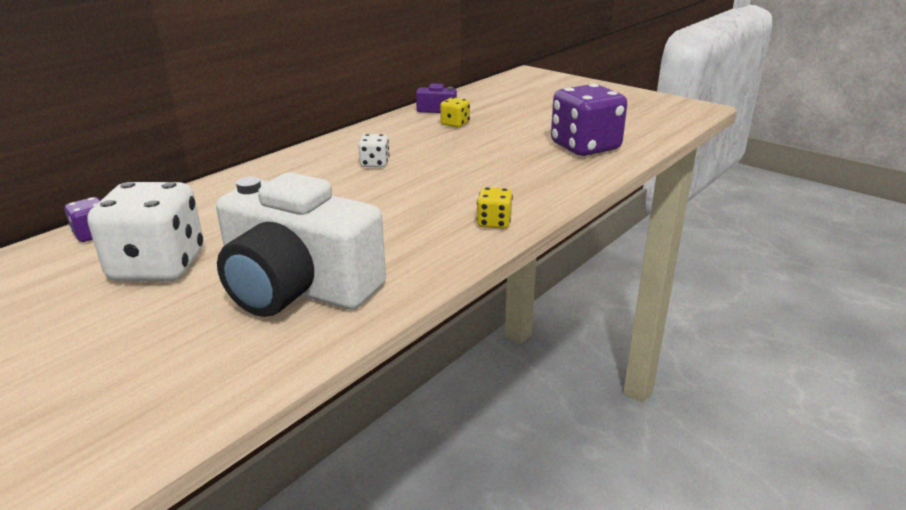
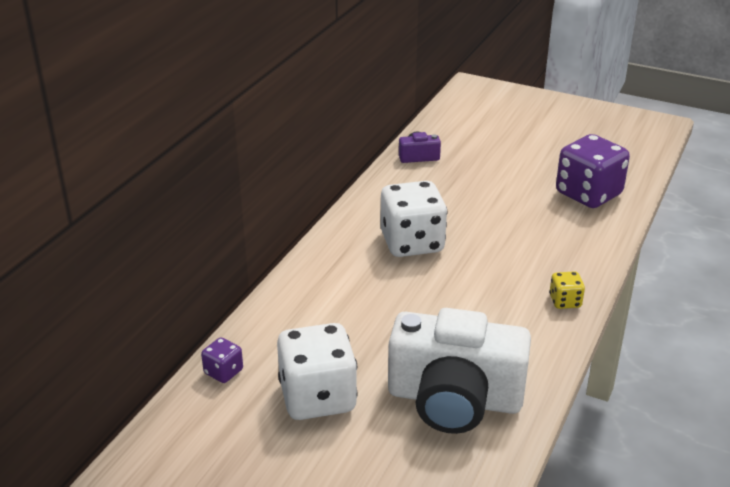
camera: 15 degrees left, 5 degrees up
white dice [358,134,389,167] -> white dice [380,181,448,257], size x2.17
yellow dice [440,97,470,127] -> none

